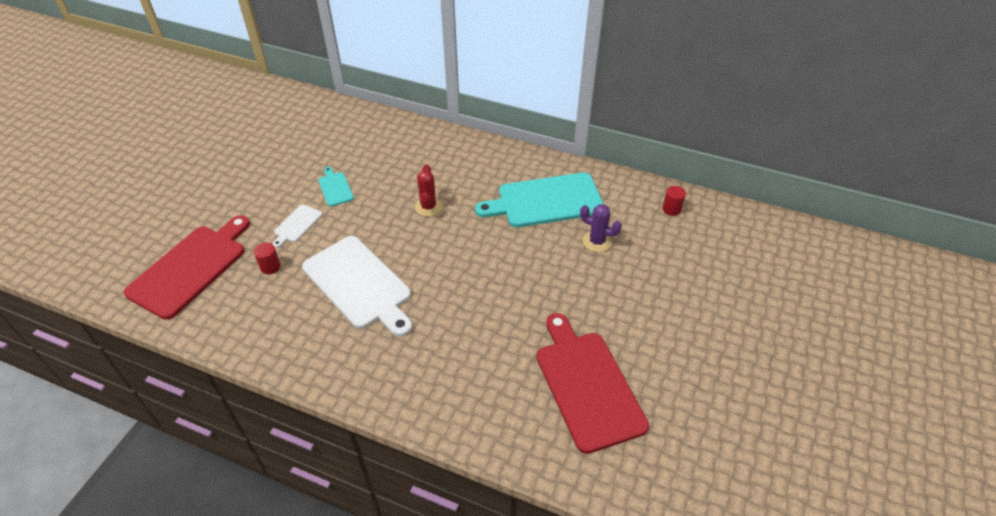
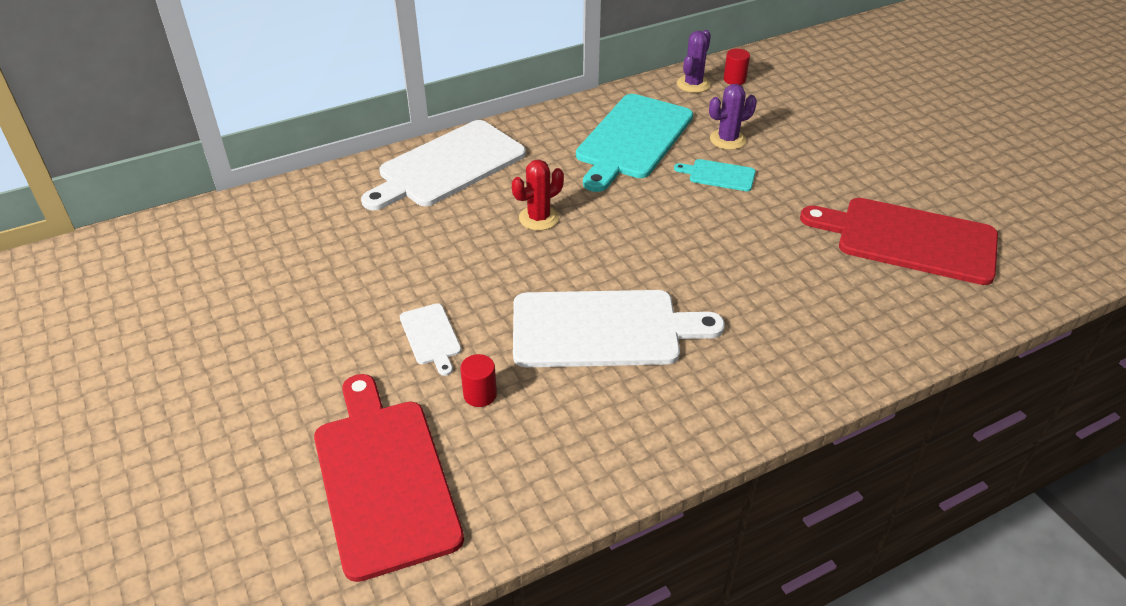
camera: 50 degrees left, 5 degrees down
turquoise cutting board [318,167,354,206] -> turquoise cutting board moved to [674,159,756,191]
red cactus [415,164,442,216] -> red cactus turned 75 degrees counterclockwise [512,160,564,230]
none -> white cutting board [361,120,526,210]
none -> purple cactus [677,30,711,93]

